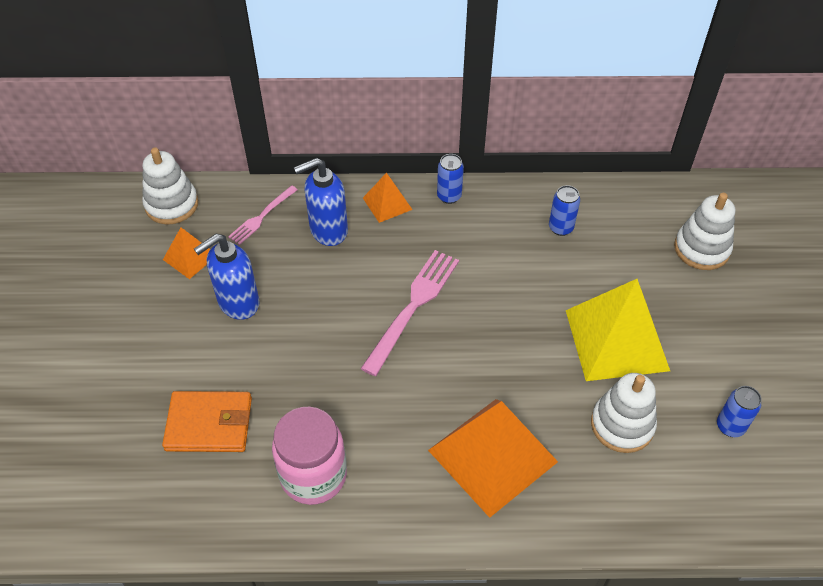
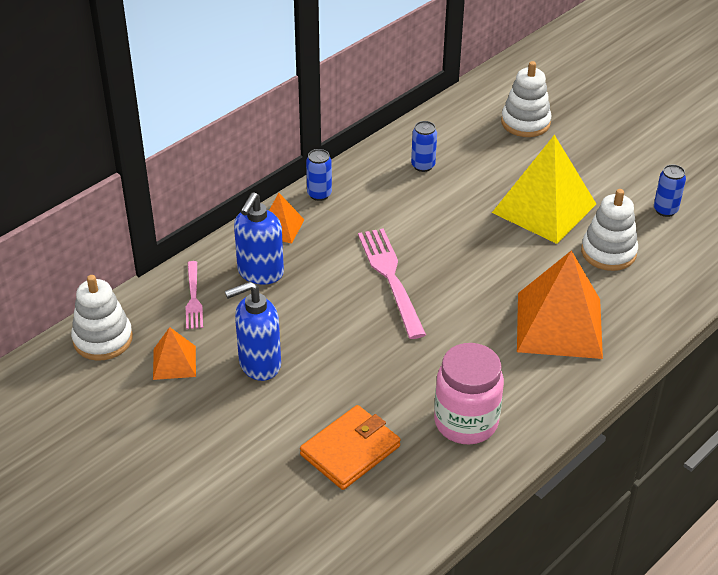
camera: 45 degrees left, 10 degrees down
blue soap dispenser [194,234,260,320] -> blue soap dispenser turned 60 degrees clockwise [225,281,281,381]

